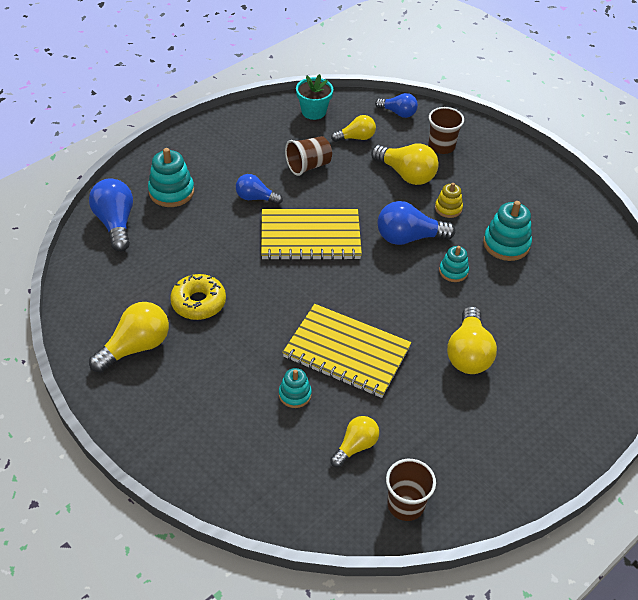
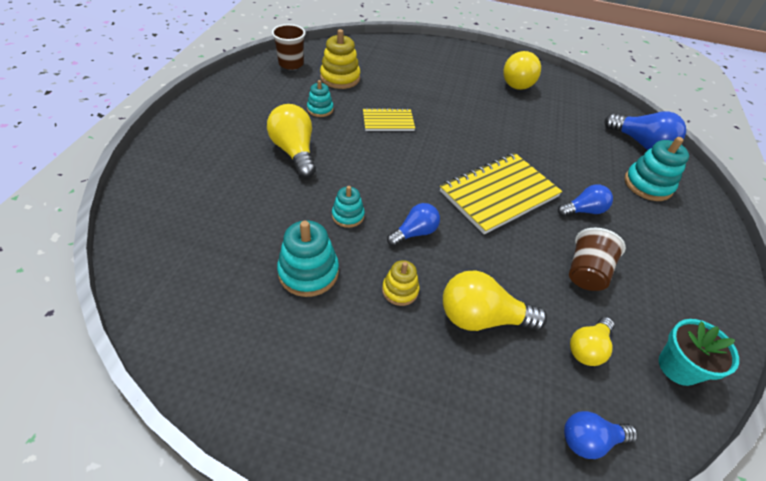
camera: 145 degrees right, 0 degrees up
yellow donut [170,274,226,320] -> none
turquoise stacking toy [279,368,312,408] -> turquoise stacking toy moved to [307,80,333,117]
yellow notebook [282,304,411,398] -> yellow notebook [363,108,415,131], size x0.54
yellow light bulb [330,416,379,467] -> yellow stacking toy [320,29,360,89]
blue light bulb [377,201,455,245] -> blue light bulb [387,203,440,246], size x0.63
brown cup [428,107,464,154] -> none

